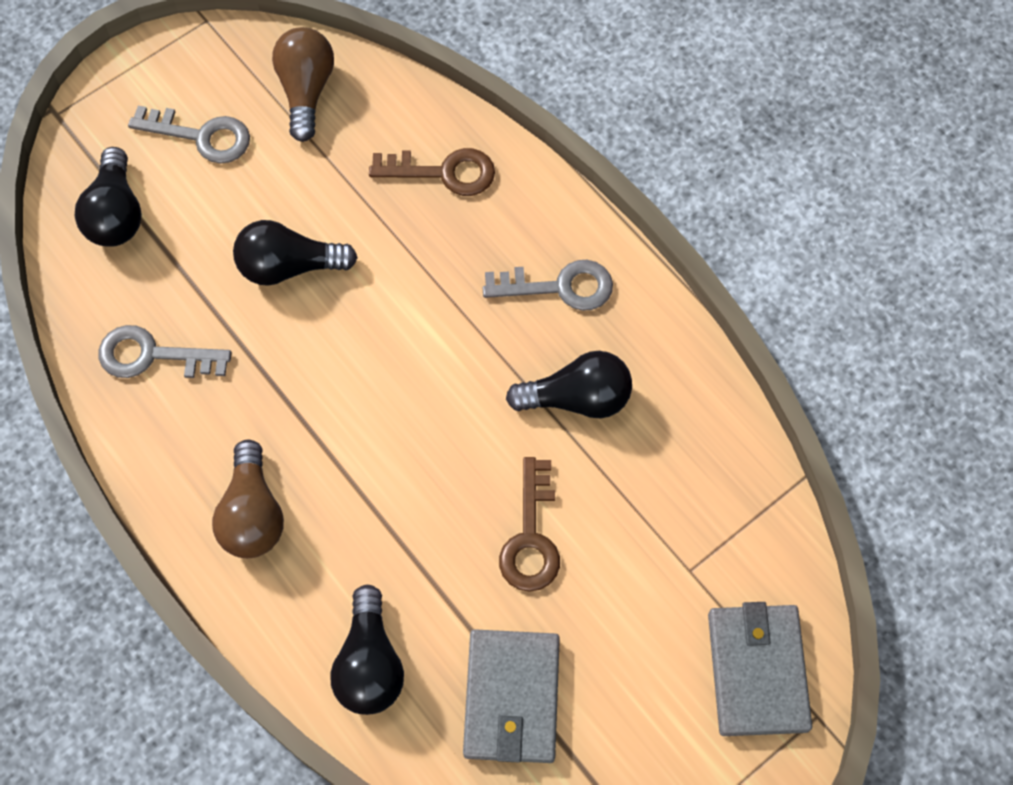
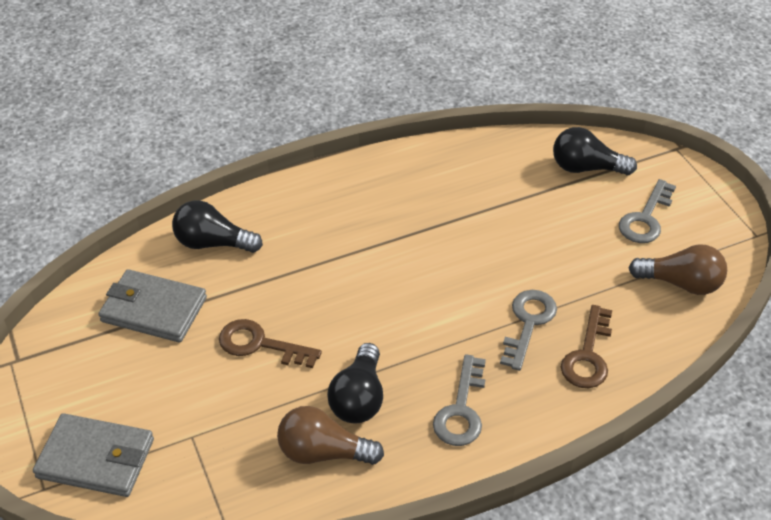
camera: 105 degrees right, 20 degrees down
grey key [98,325,232,378] -> grey key moved to [500,290,557,371]
brown light bulb [212,440,284,558] -> brown light bulb moved to [277,406,384,465]
black light bulb [233,220,358,286] -> none

